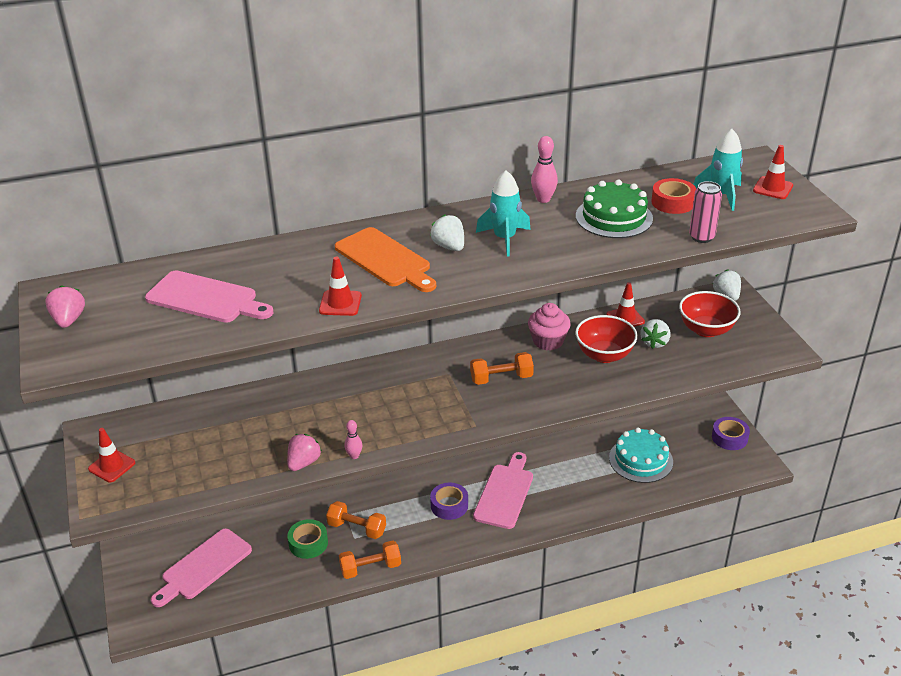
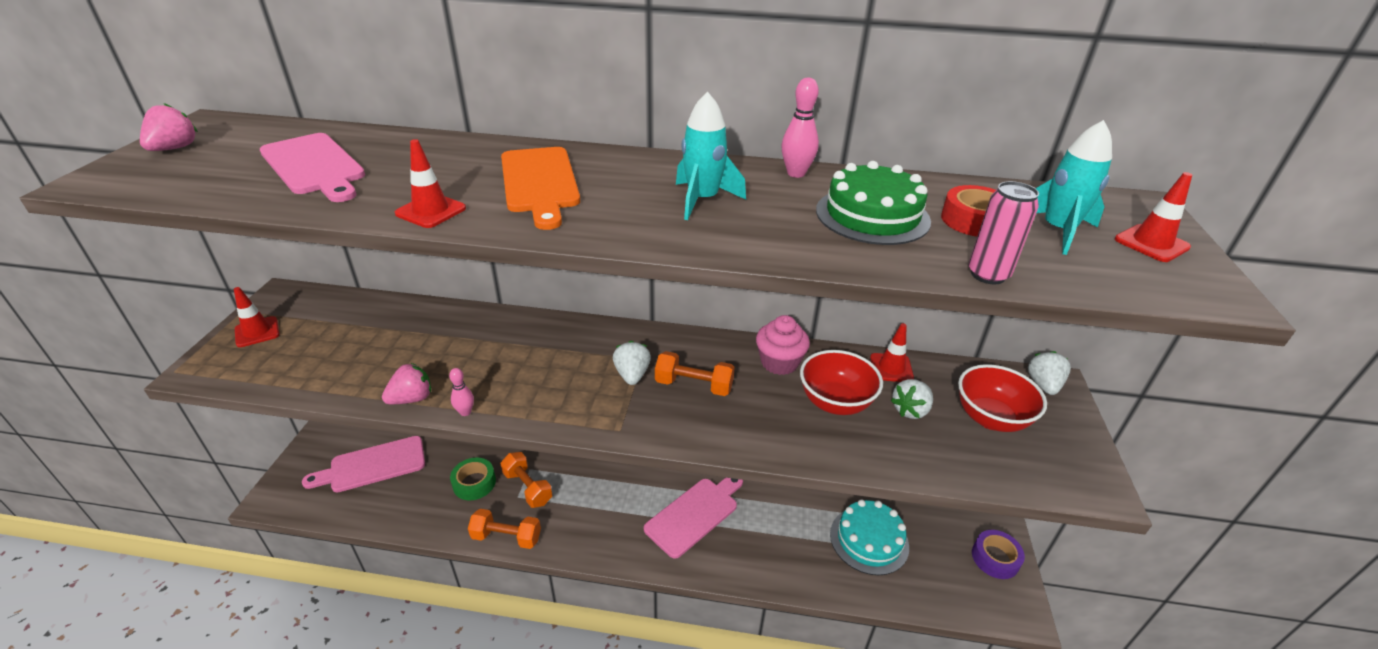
camera: 25 degrees right, 0 degrees up
white strawberry [430,214,464,251] -> white strawberry moved to [613,341,651,385]
purple tape [430,483,468,520] -> none

